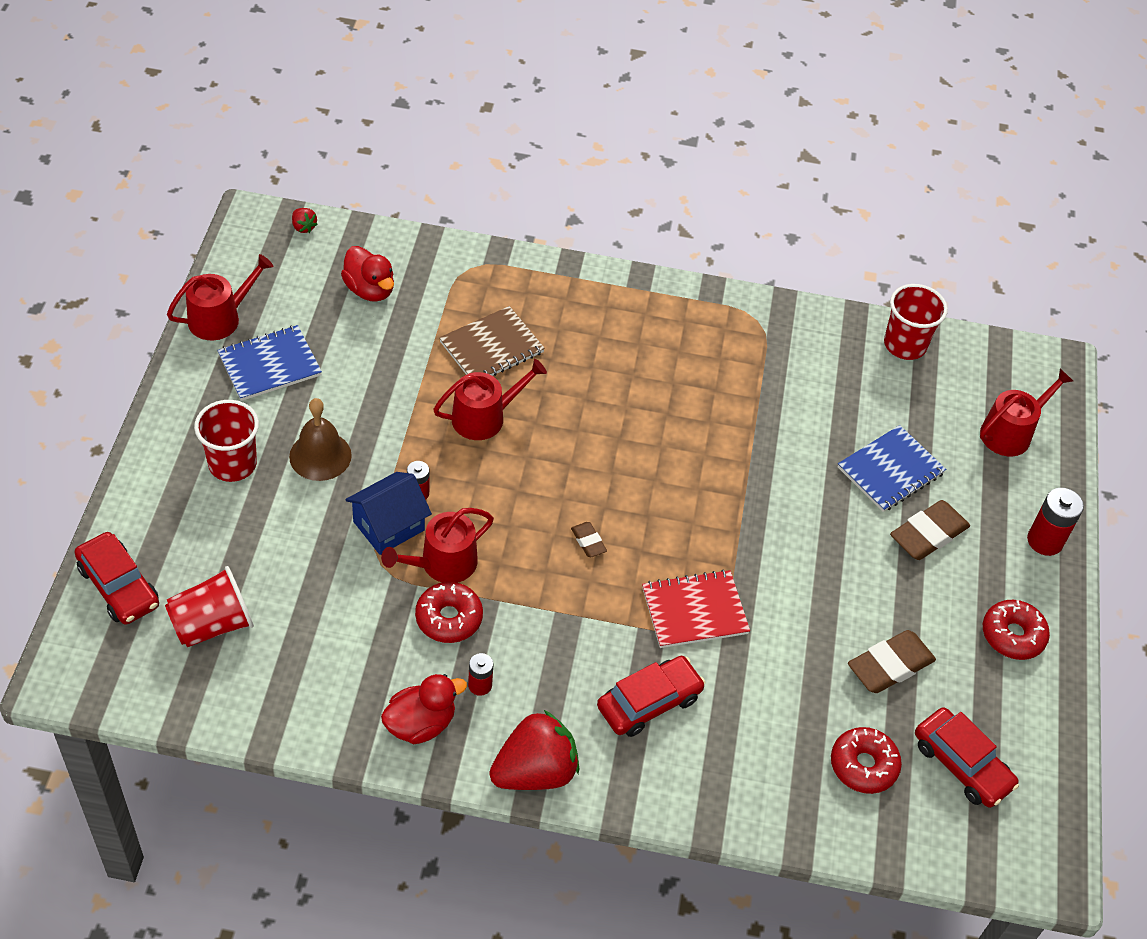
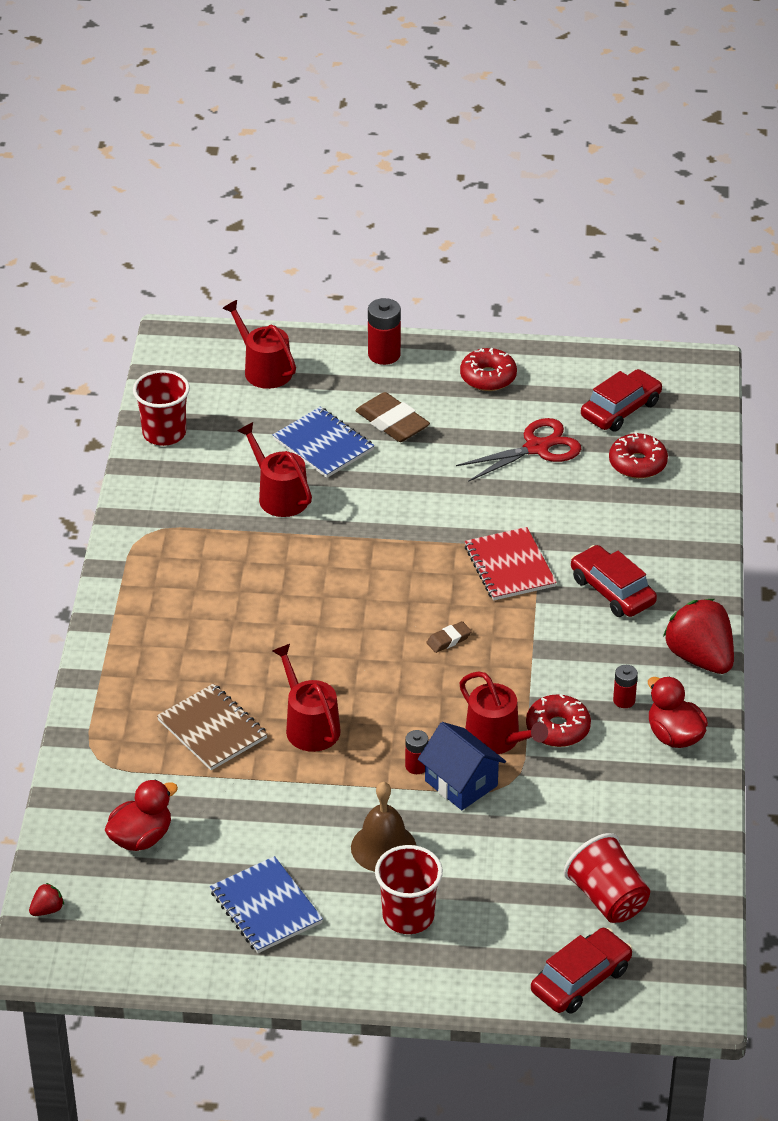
camera: 90 degrees left, 10 degrees down
red watering can [167,254,273,340] -> red watering can moved to [238,422,312,517]
brown eraser [848,630,936,693] -> red scissors [456,418,581,482]

